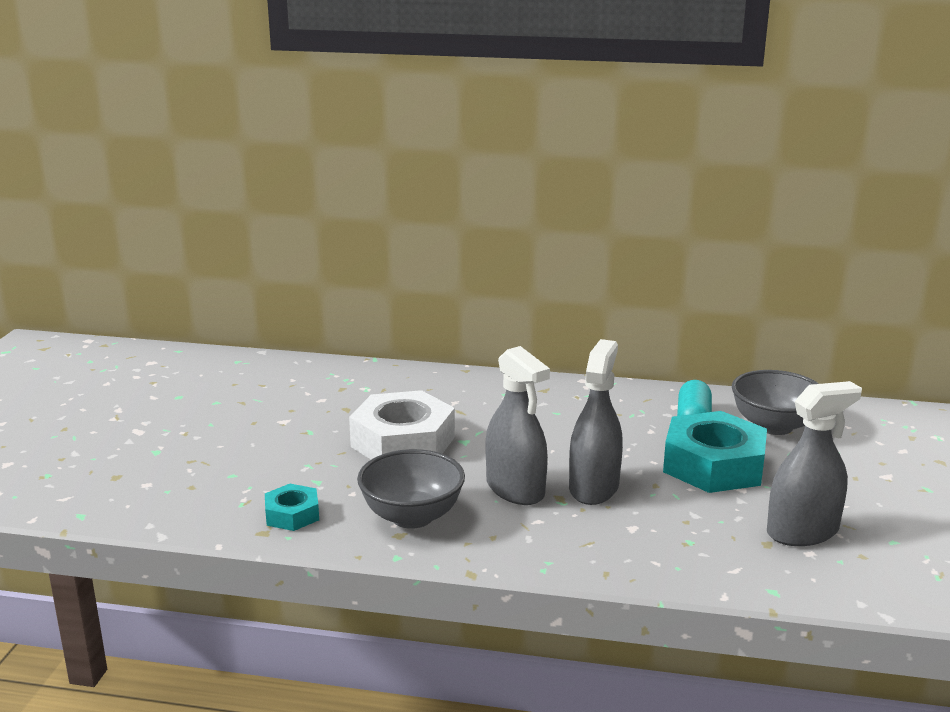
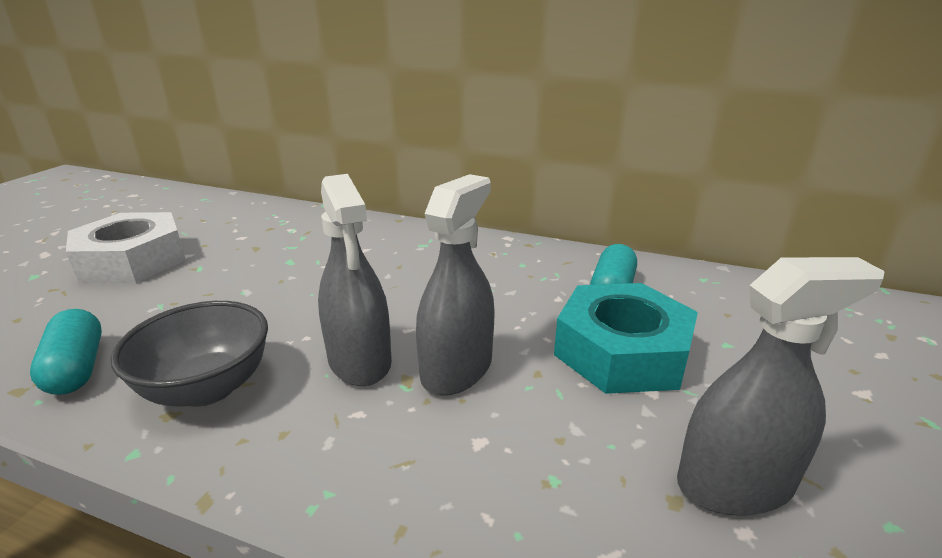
camera: 10 degrees right, 5 degrees up
turquoise nut [265,484,319,531] -> turquoise capsule [30,309,102,395]
white nut [349,390,455,460] -> white nut moved to [66,212,186,284]
grey bowl [732,370,819,435] -> none

